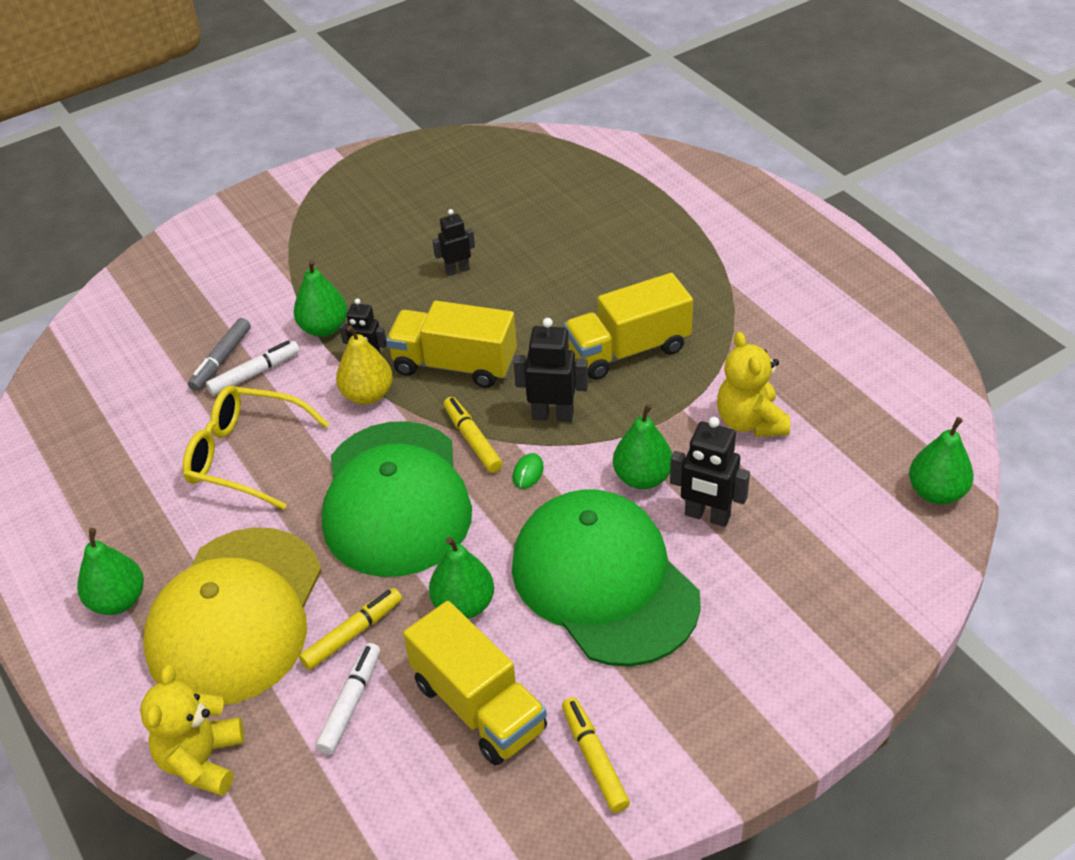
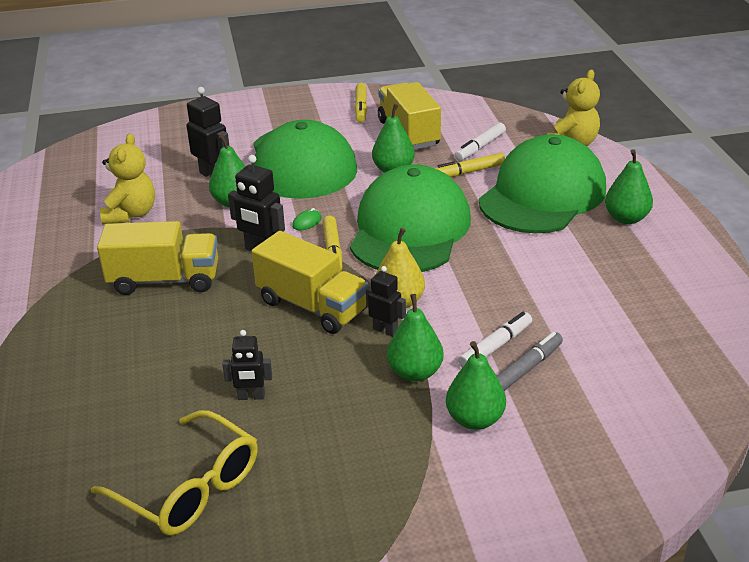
camera: 160 degrees left, 10 degrees down
yellow cap [143,527,321,705] -> green cap [479,134,606,233]
yellow glasses [183,386,329,510] -> yellow glasses moved to [91,410,258,536]
white marker [206,341,300,396] -> white marker turned 150 degrees clockwise [458,312,532,368]
green pear [909,417,974,504] -> green pear moved to [446,341,506,430]

